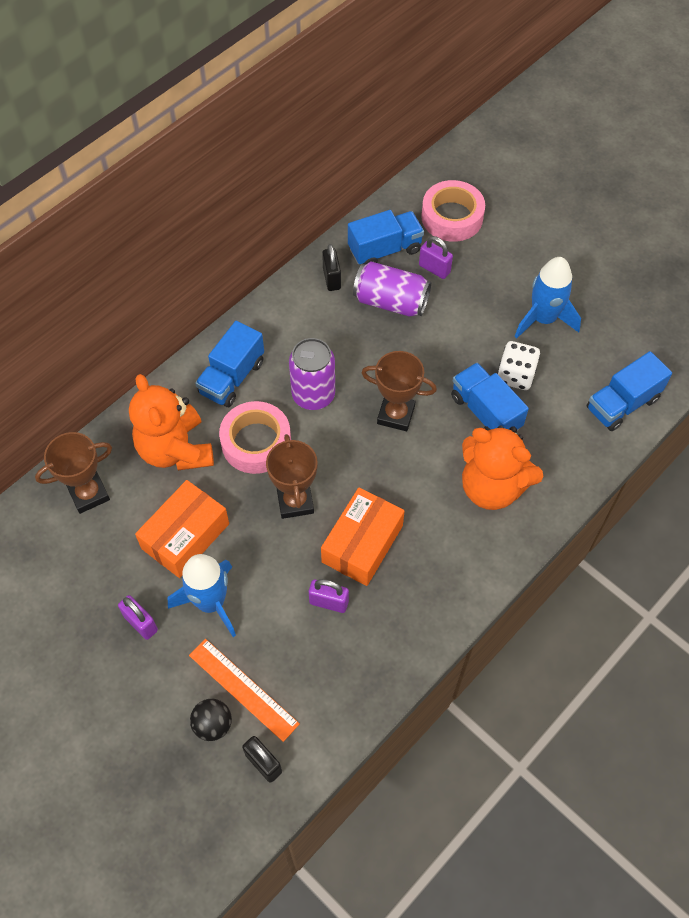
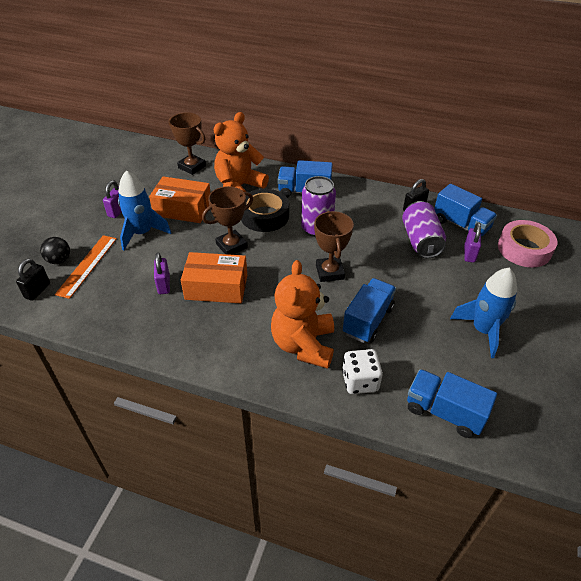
camera: 65 degrees right, 15 degrees down
pink tape [219,401,291,474] -> black tape [241,189,289,232]
white dice [497,341,540,390] -> white dice moved to [342,349,383,394]

